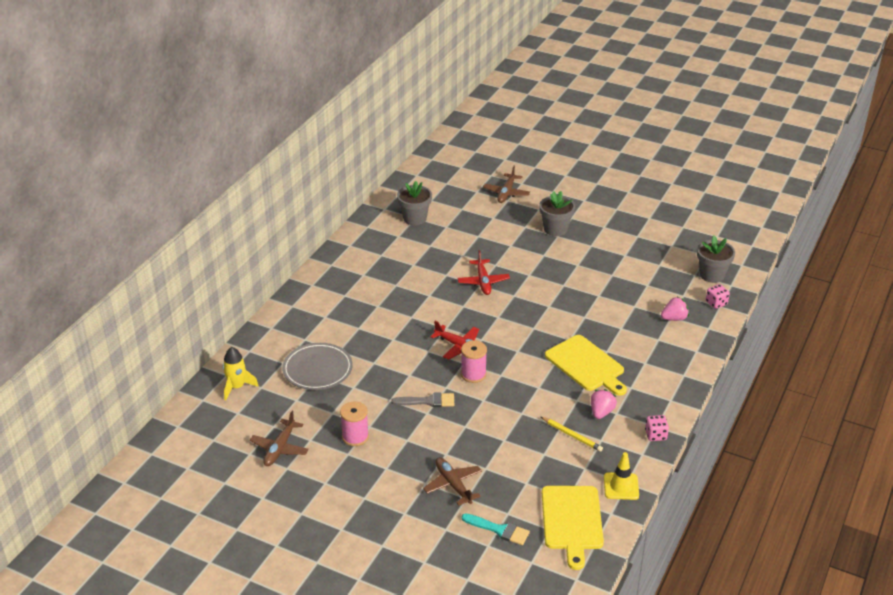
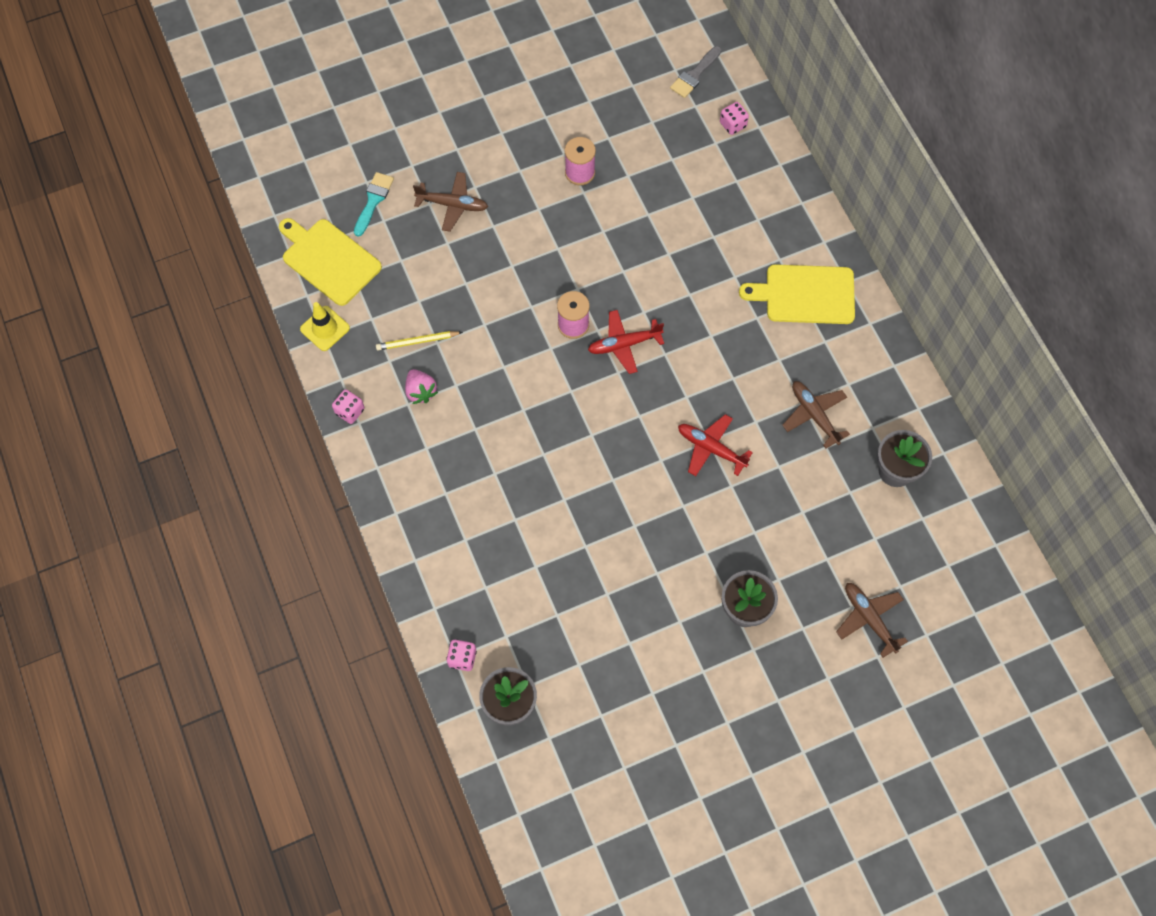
camera: 130 degrees right, 30 degrees up
yellow rocket [223,347,259,400] -> pink dice [720,102,749,135]
brown plane [250,411,309,466] -> brown plane moved to [782,381,850,449]
grey plate [282,343,353,390] -> none
grey brush [391,392,454,407] -> grey brush moved to [670,46,721,98]
turquoise brush [461,513,530,545] -> turquoise brush turned 135 degrees clockwise [354,172,394,237]
yellow cutting board [545,335,627,396] -> yellow cutting board moved to [739,264,855,324]
pink strawberry [661,297,689,321] -> none

